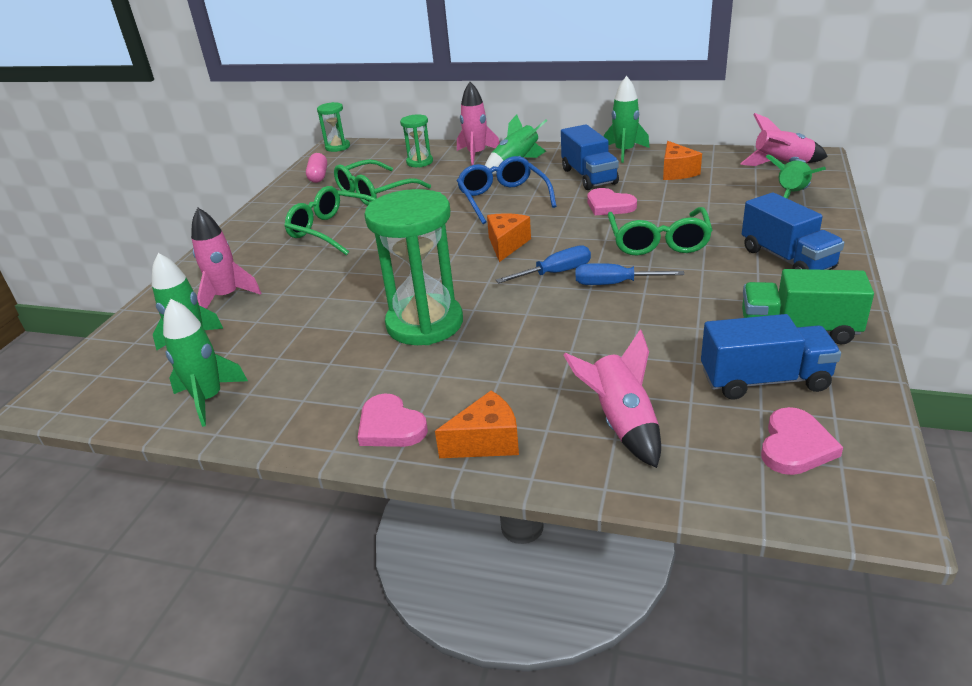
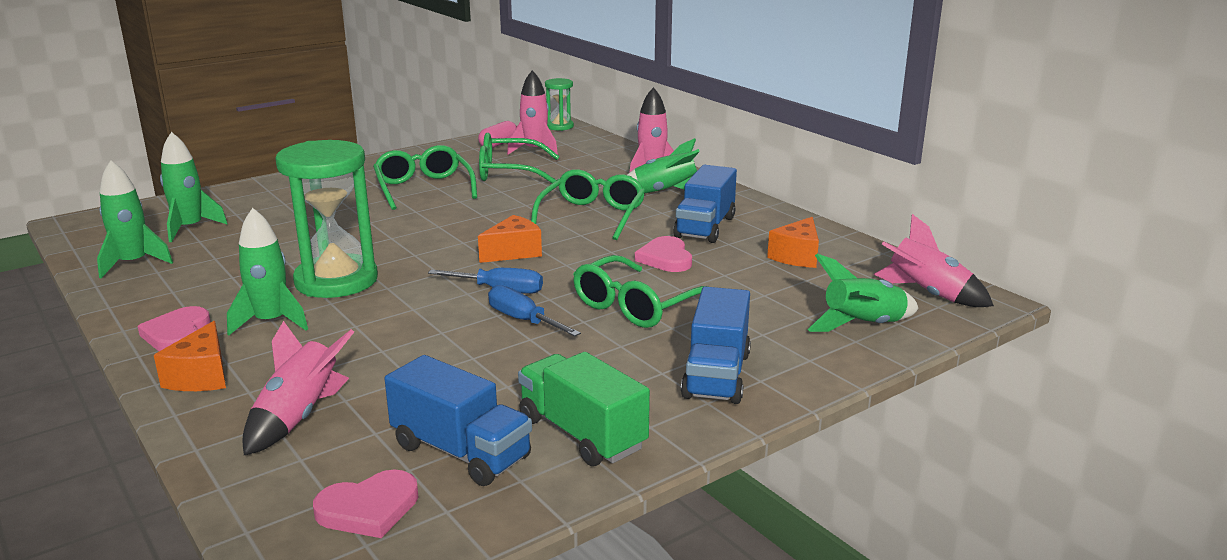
camera: 35 degrees right, 10 degrees down
pink rocket [191,208,261,309] -> pink rocket moved to [507,70,558,155]
green hourglass [400,114,433,167] -> none
orange cheese [435,391,519,458] -> orange cheese turned 75 degrees clockwise [154,321,226,391]
blue glasses [457,156,557,224] -> green glasses [531,169,645,240]
green rocket [604,76,650,163] -> green rocket moved to [227,208,308,336]

